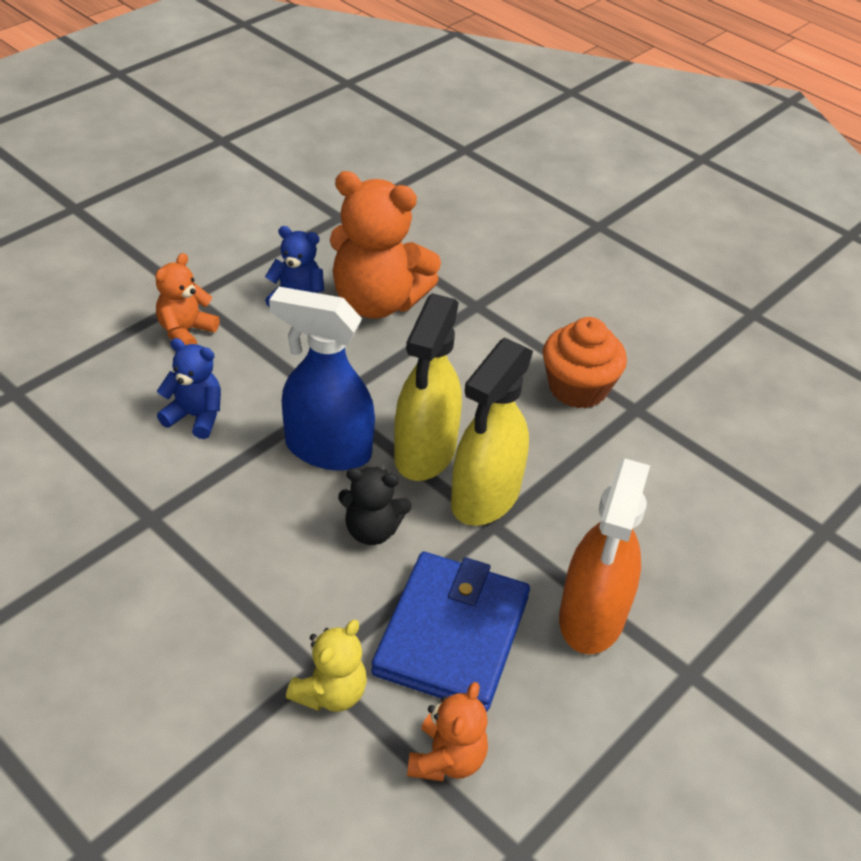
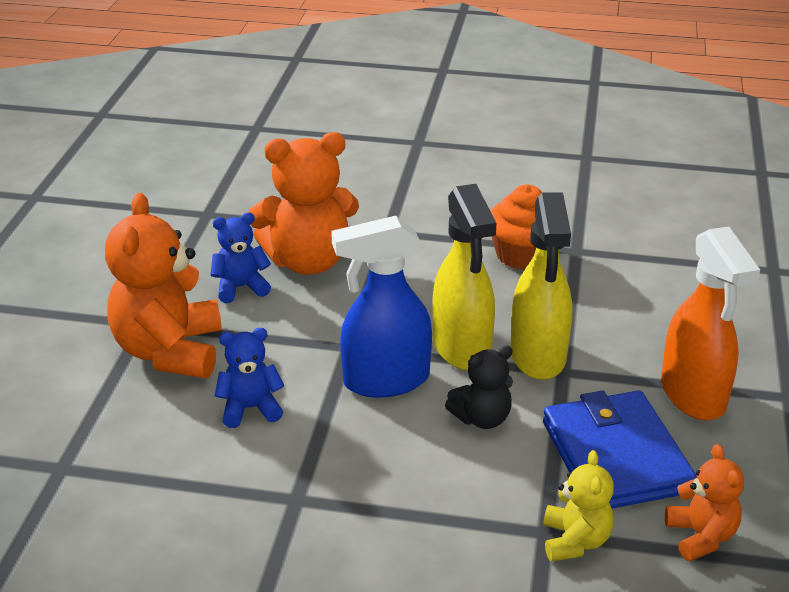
camera: 30 degrees left, 10 degrees down
orange teddy bear [155,253,220,345] -> orange teddy bear [105,193,222,378], size x1.90

